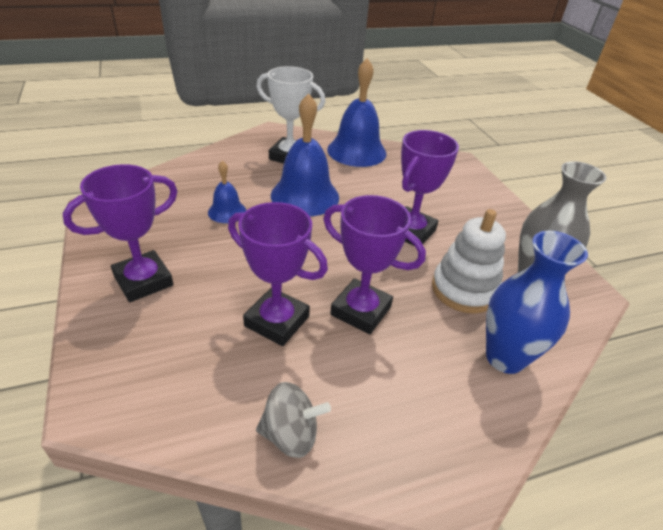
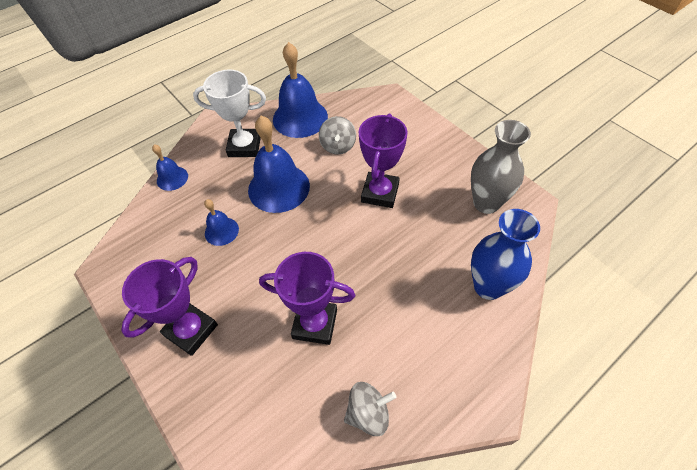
camera: 15 degrees left, 15 degrees up
purple trophy [323,195,426,334] -> none
white stacking toy [432,209,506,314] -> none
none -> blue bell [152,144,188,191]
none -> grey spinning top [319,116,356,155]

